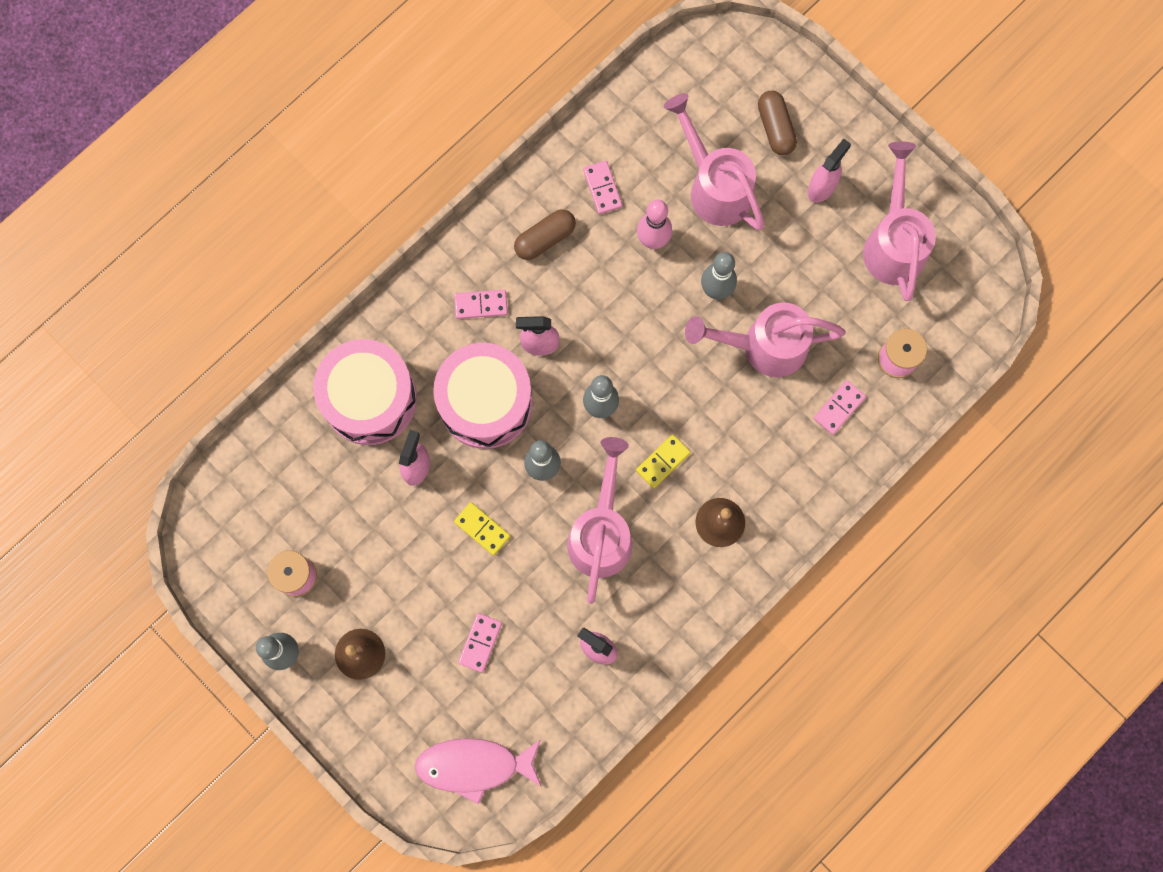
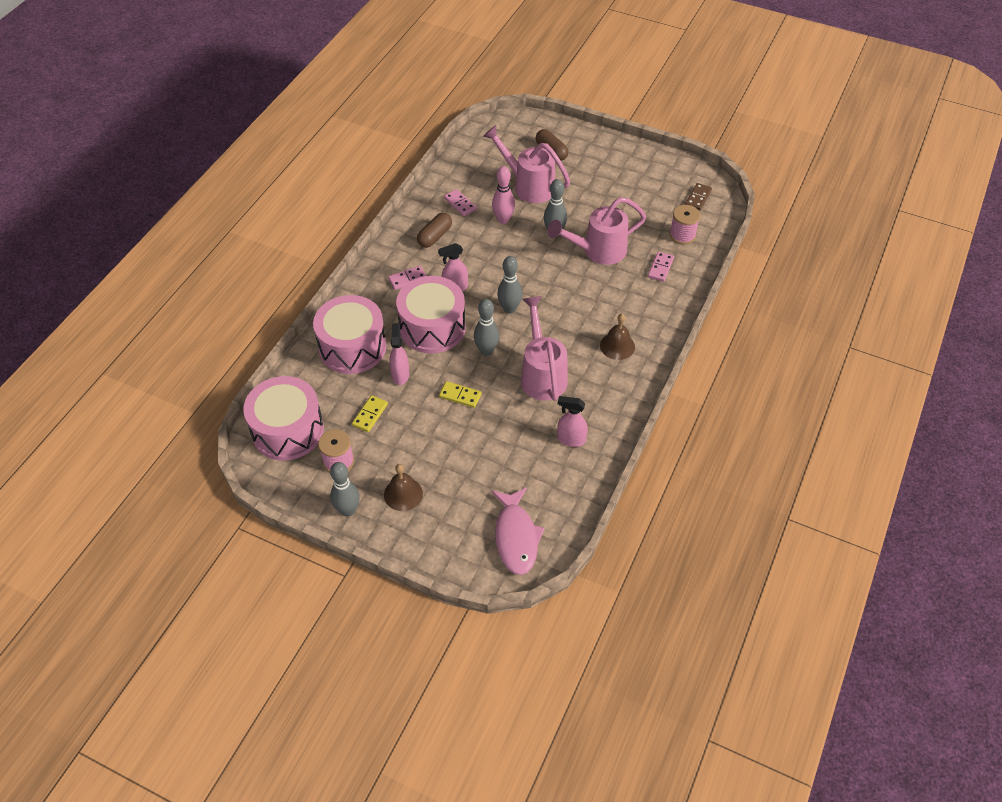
camera: 20 degrees left, 25 degrees down
pink fish [415,738,542,805] -> pink fish turned 75 degrees counterclockwise [492,488,545,575]
pink domino [458,613,502,673] -> none
yellow domino [636,434,691,488] -> yellow domino moved to [352,395,388,432]
pink spray bottle [807,139,851,203] -> none
pink watering can [863,141,936,301] -> none
none -> pink drum [243,376,324,461]
none -> brown domino [685,183,712,210]

